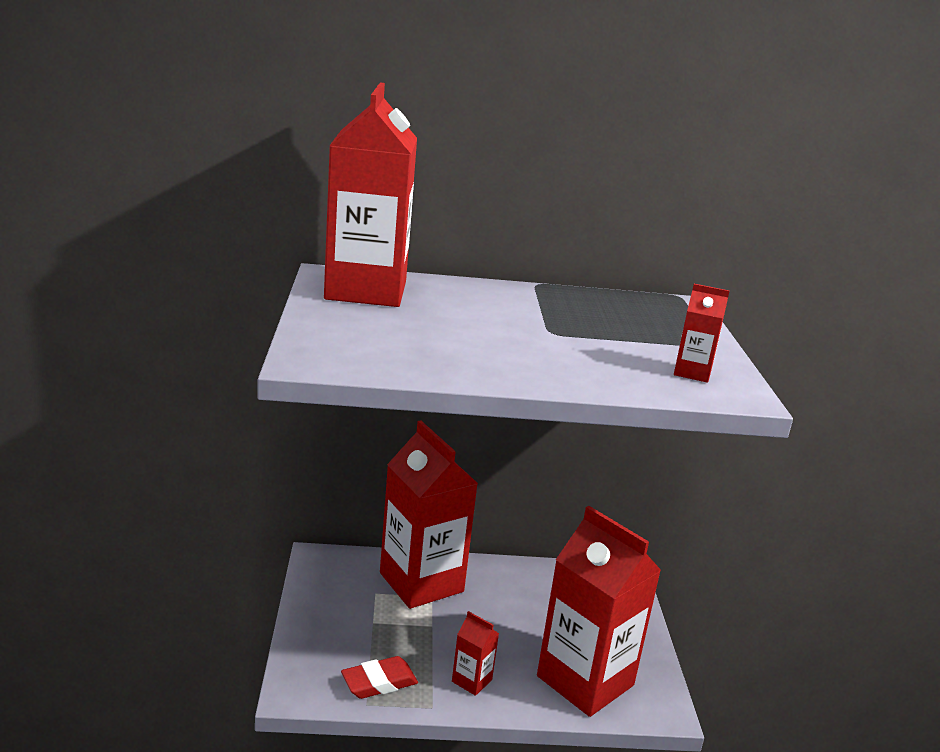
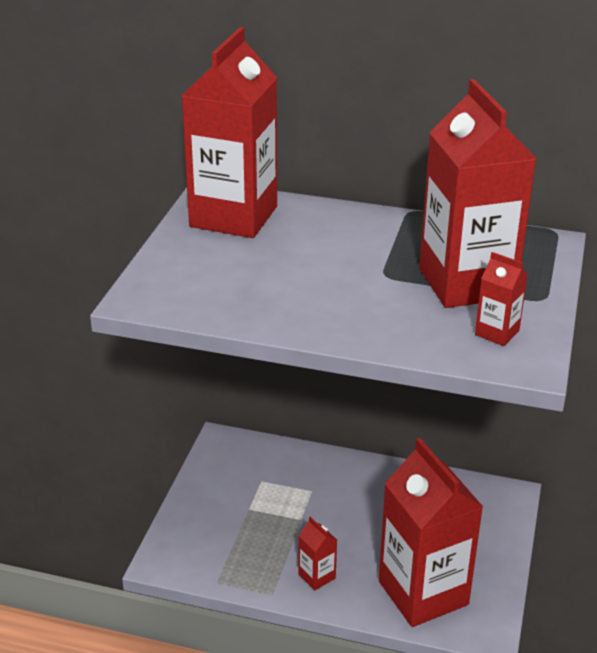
camera: 20 degrees right, 10 degrees up
red eraser [341,656,418,699] -> none
red carton [380,420,478,609] -> red carton moved to [419,79,537,308]

